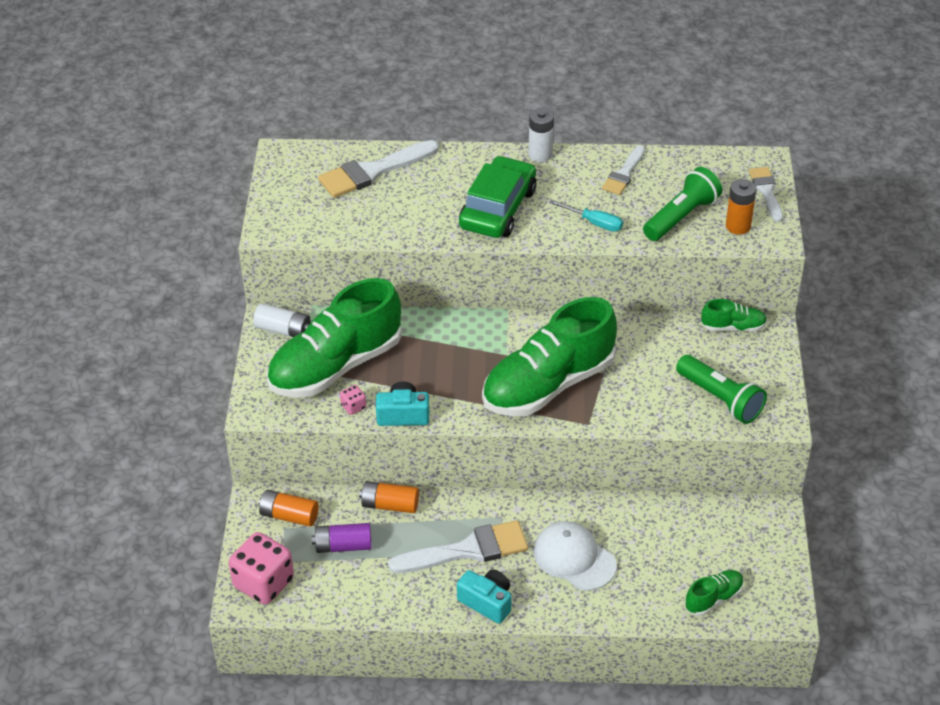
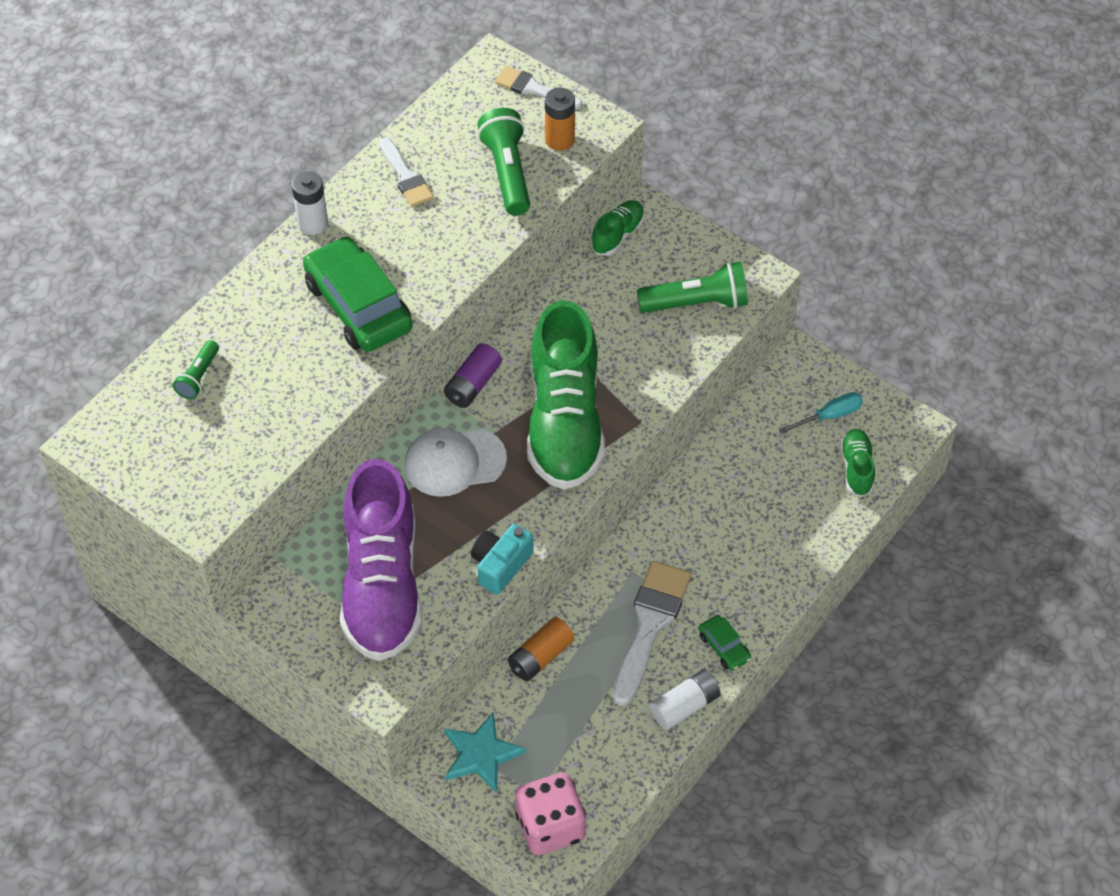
camera: 55 degrees left, 10 degrees up
white battery [253,303,310,337] -> white battery moved to [650,670,721,730]
orange battery [258,490,318,527] -> turquoise star [444,712,526,793]
green shoe [266,278,402,398] -> purple shoe [340,459,422,661]
purple battery [312,523,372,553] -> purple battery moved to [444,343,502,408]
white brush [318,140,439,198] -> green flashlight [173,340,219,399]
pink dice [340,385,366,415] -> none
turquoise camera [457,569,511,624] -> green car [699,615,751,671]
white cap [534,521,616,591] -> white cap moved to [405,428,507,497]
turquoise screwdriver [549,200,623,232] -> turquoise screwdriver moved to [779,392,863,434]

